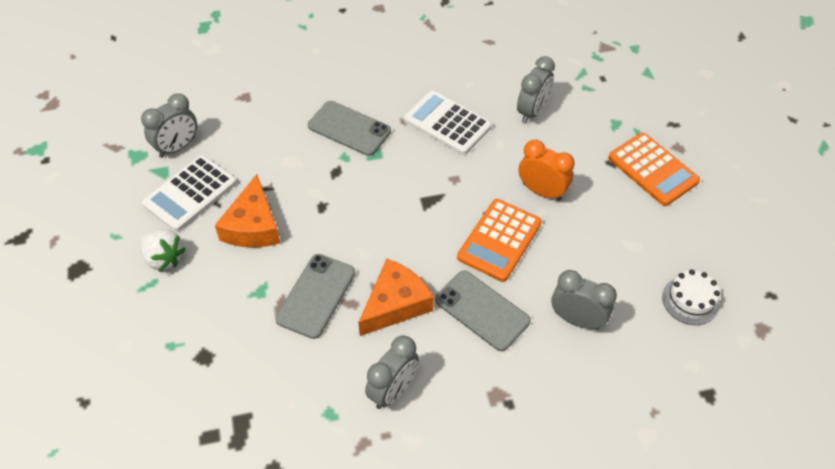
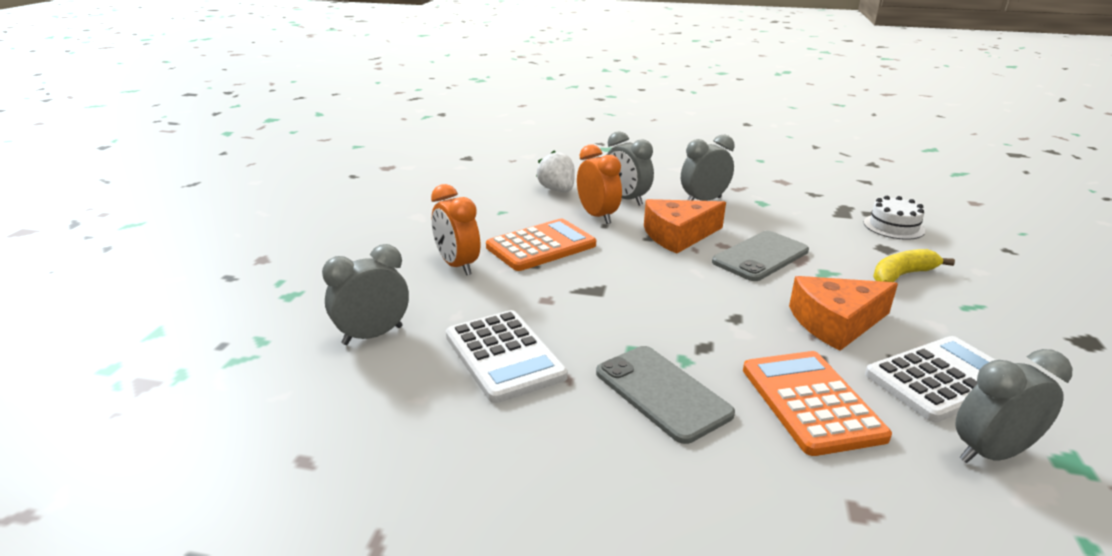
camera: 155 degrees left, 25 degrees down
white strawberry [140,230,186,271] -> white strawberry moved to [536,150,575,192]
orange cheese [215,174,280,248] -> orange cheese turned 135 degrees counterclockwise [789,276,898,351]
grey phone [435,271,531,351] -> orange clock [577,144,622,224]
grey clock [551,270,617,330] -> grey clock moved to [607,131,654,206]
orange calculator [608,133,700,206] -> orange calculator moved to [743,351,892,456]
white cake [662,269,720,325] -> white cake moved to [864,196,925,240]
none -> yellow banana [873,249,955,282]

